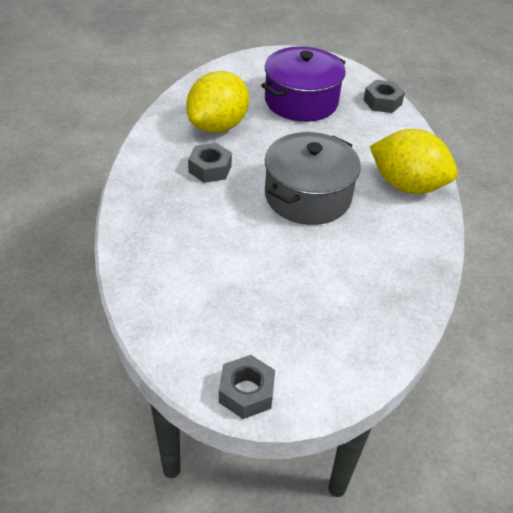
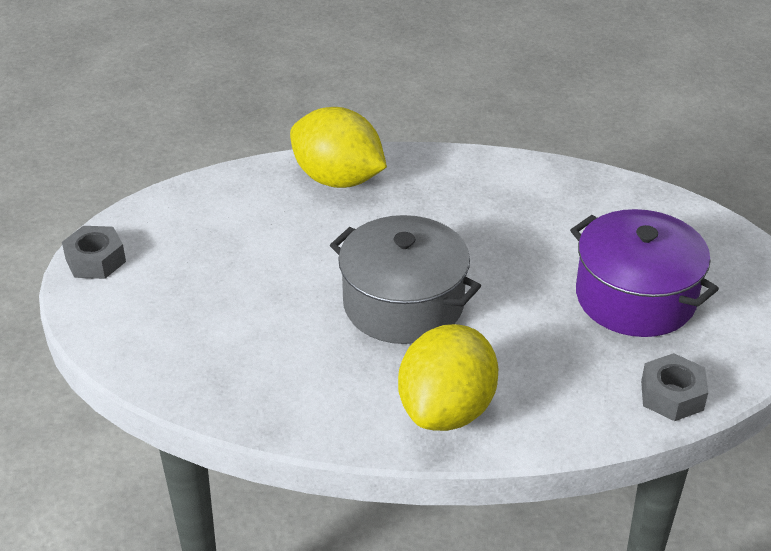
camera: 90 degrees right, 5 degrees down
yellow lemon [186,71,249,133] -> yellow lemon moved to [290,107,387,188]
grey nut [188,143,232,183] -> none

